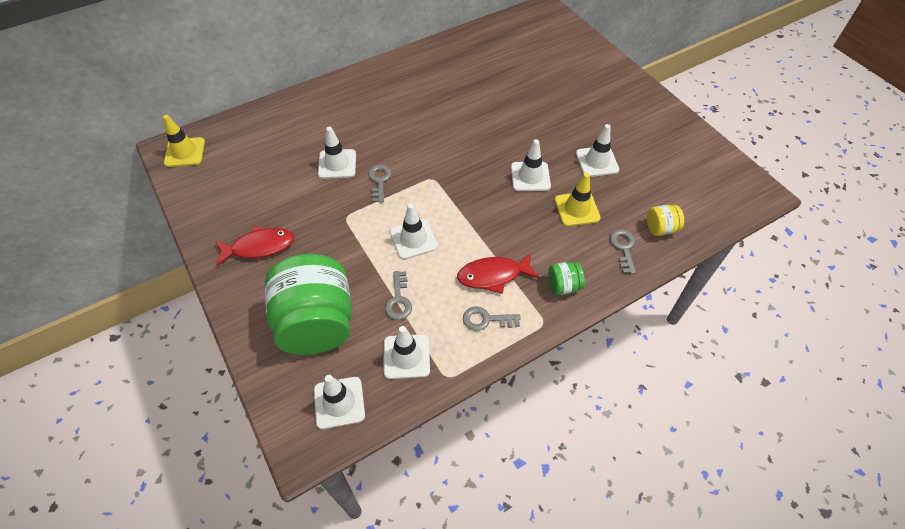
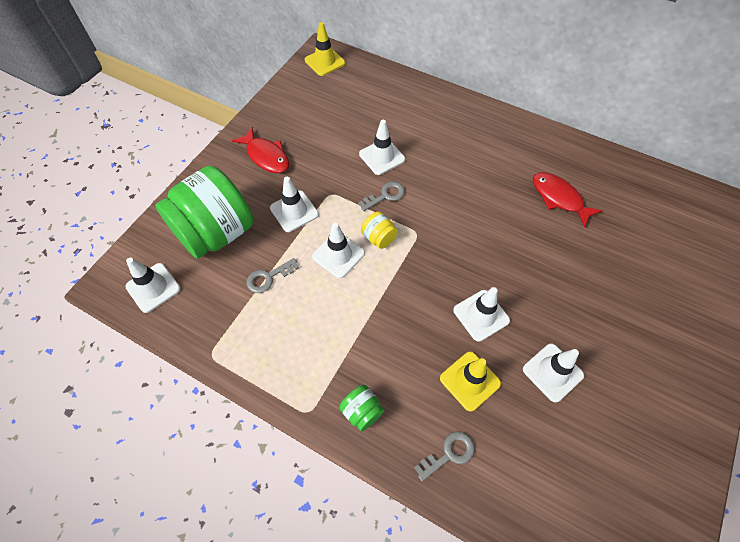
camera: 60 degrees right, 5 degrees up
white traffic cone [384,326,430,379] -> white traffic cone moved to [270,177,319,232]
red fish [457,253,540,294] -> red fish moved to [533,172,603,228]
grey key [463,307,521,331] -> none
yellow jar [647,205,684,236] -> yellow jar moved to [361,212,398,249]

